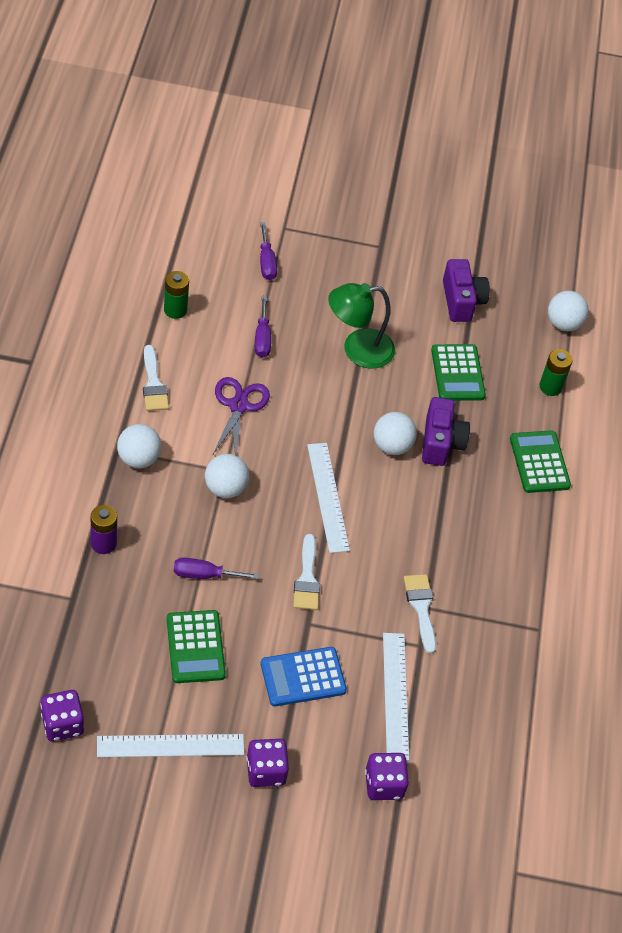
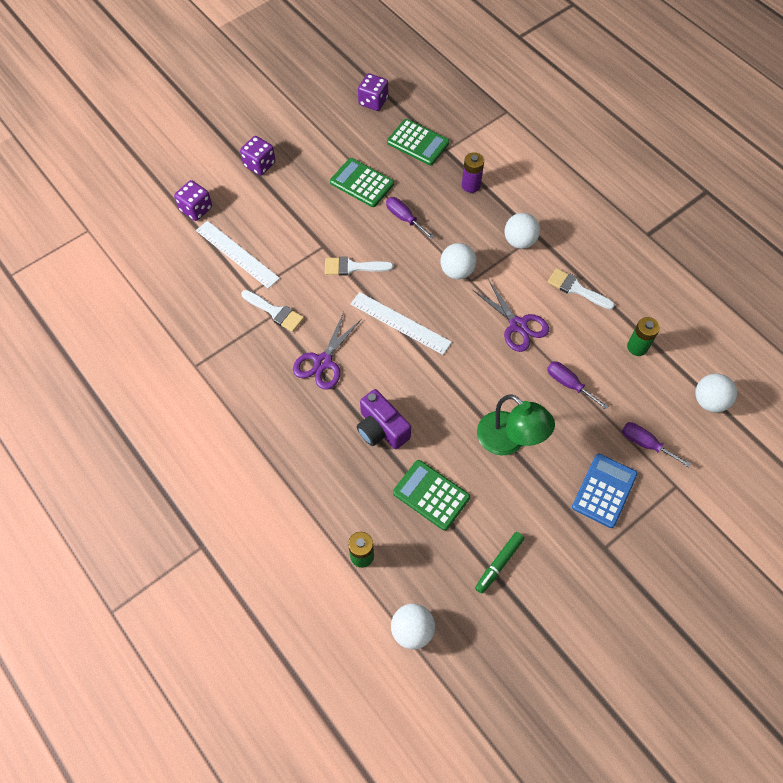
camera: 140 degrees right, 10 degrees up
white ruler [97,734,244,757] -> none
purple screwdriver [174,558,259,579] -> purple screwdriver turned 90 degrees counterclockwise [386,197,435,239]
blue calculator [261,647,347,706] -> blue calculator moved to [572,454,637,528]
white brush [293,534,320,610] -> white brush turned 45 degrees counterclockwise [325,257,393,276]
green lamp [328,283,395,369] -> green lamp turned 105 degrees clockwise [477,394,555,455]
white ball [374,412,417,455] -> white ball moved to [695,373,737,412]
purple camera [443,259,490,322] -> green marker [475,532,524,594]
green calculator [510,430,571,493] -> green calculator moved to [387,119,449,165]
none -> purple scissors [293,312,362,390]

